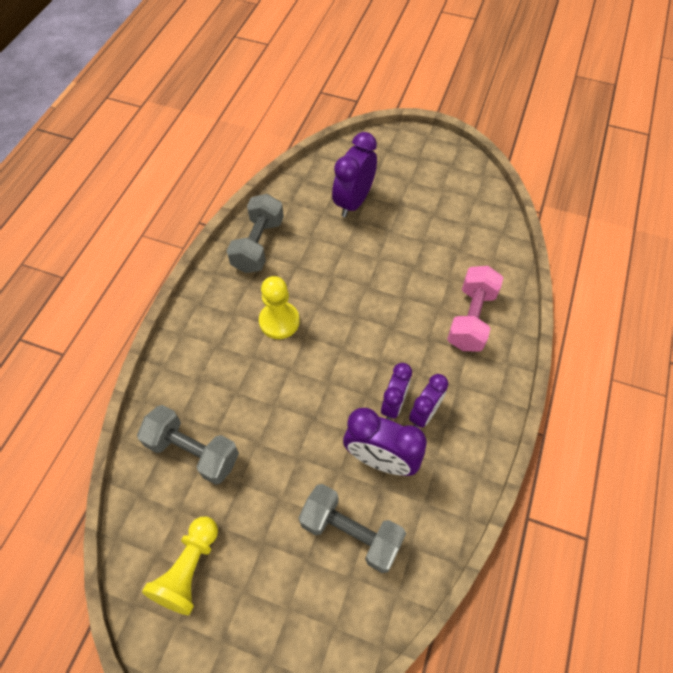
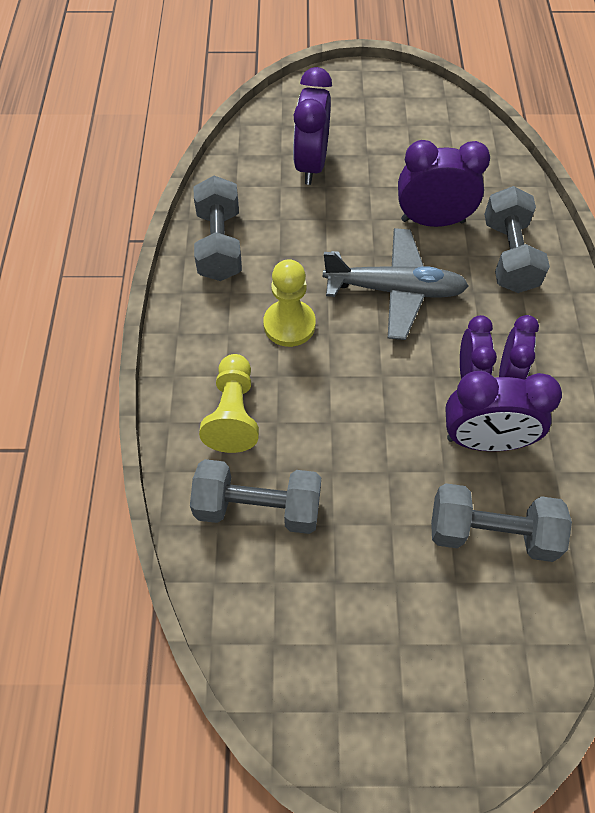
camera: 20 degrees left, 0 degrees up
yellow pawn [142,517,218,615] -> yellow pawn moved to [199,354,259,453]
pink dumbbell [447,266,503,352] -> grey dumbbell [484,186,550,293]
none -> grey plane [323,228,469,340]
none -> purple clock [398,140,490,227]

